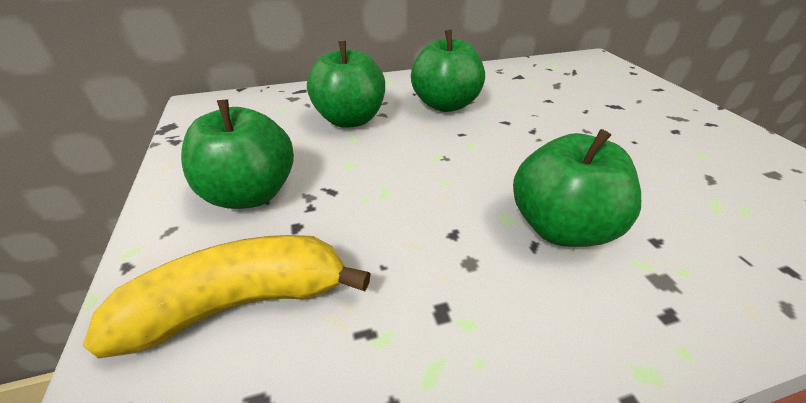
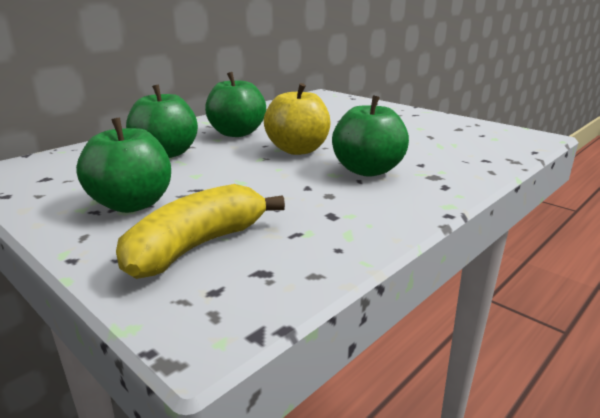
camera: 30 degrees left, 15 degrees down
none -> yellow apple [264,83,331,155]

